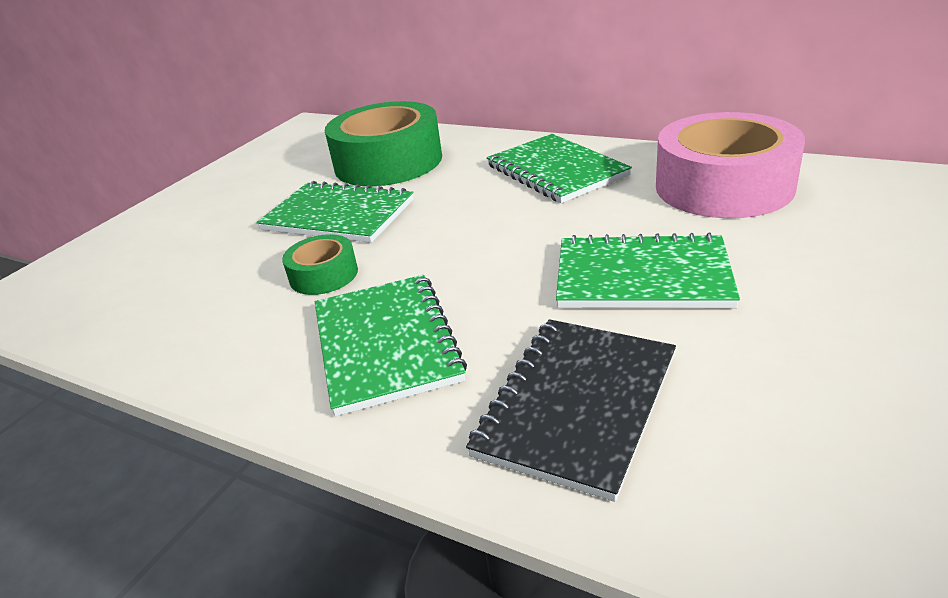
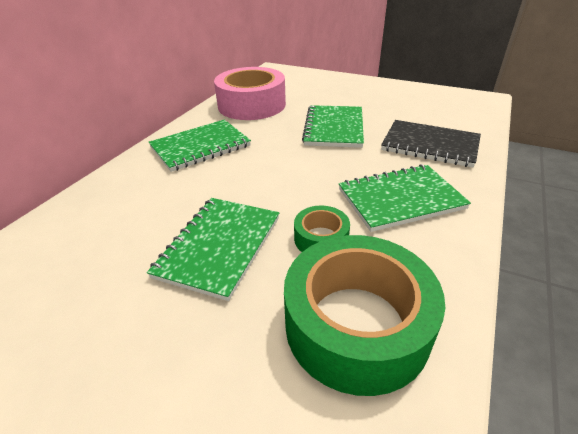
camera: 95 degrees left, 5 degrees up
green tape [325,101,442,186] -> green tape moved to [284,235,445,396]

